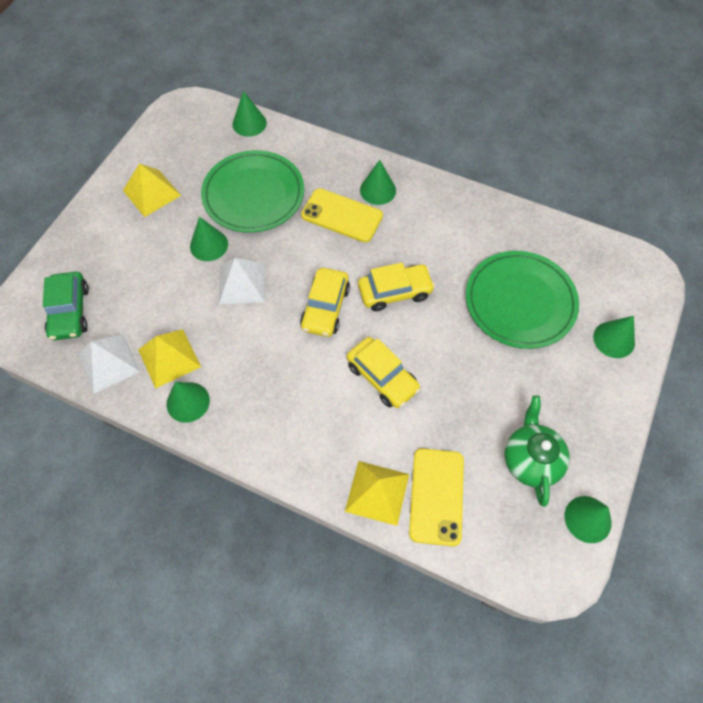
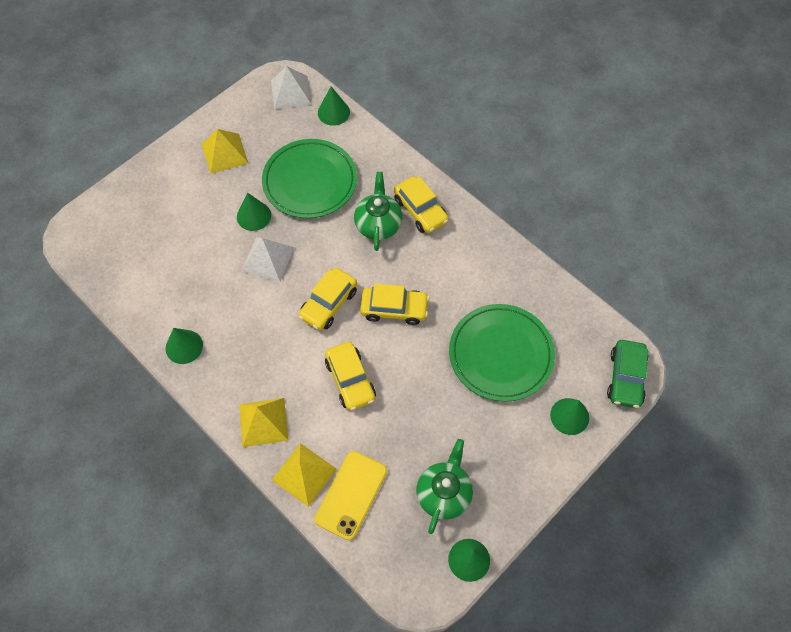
camera: 20 degrees right, 0 degrees up
green car [43,272,89,340] -> green car moved to [607,340,648,408]
white pyramid [78,334,140,393] -> white pyramid moved to [271,66,312,109]
yellow pyramid [138,329,201,389] -> yellow pyramid moved to [239,398,288,447]
yellow phone [301,188,383,243] -> green teapot [354,172,402,251]
green cone [360,160,396,205] -> yellow car [394,177,449,233]

